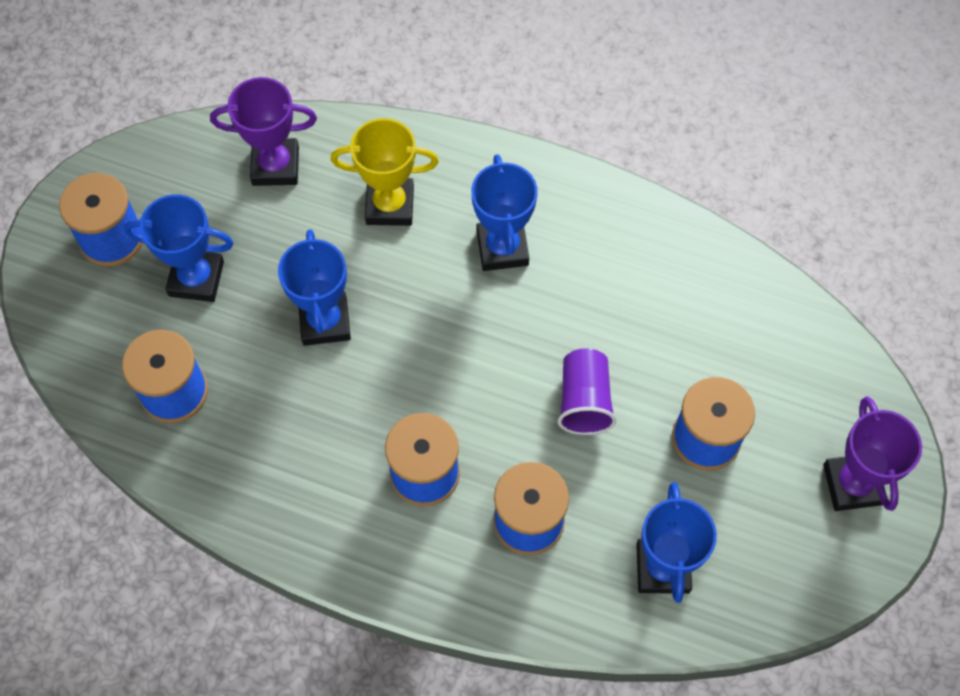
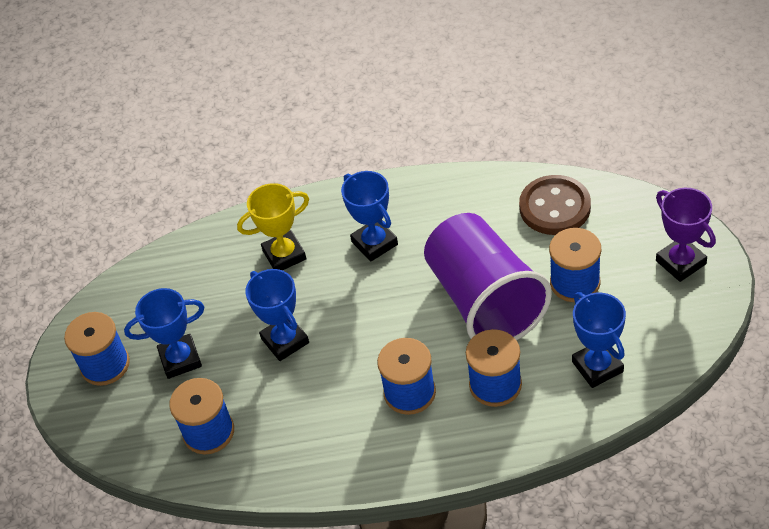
camera: 20 degrees left, 15 degrees down
purple trophy [210,77,317,186] -> none
purple cup [558,348,617,435] -> purple cup [424,213,552,340], size x2.20
none -> brown button [519,175,591,235]

